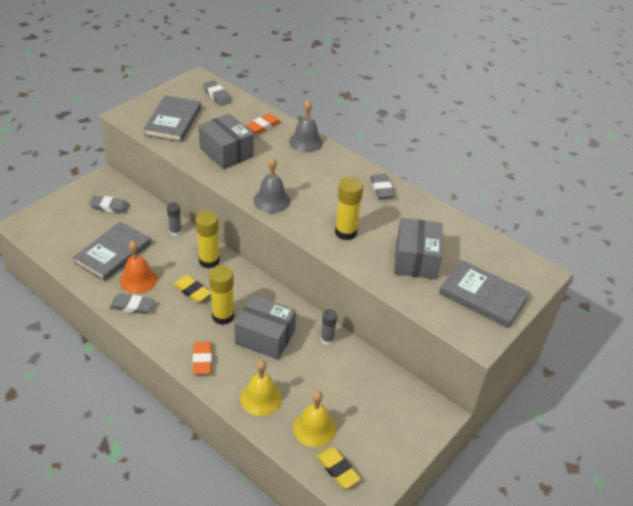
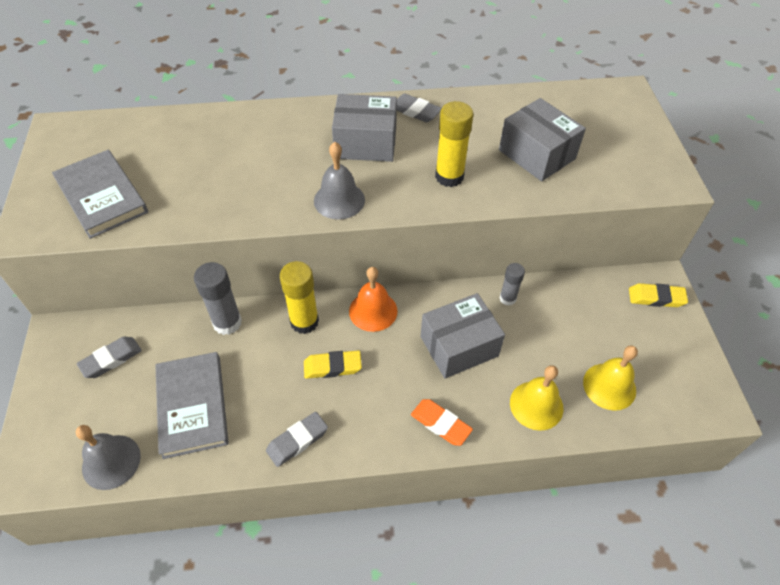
camera: 45 degrees left, 10 degrees up
orange bell [120,241,157,294] -> orange bell moved to [349,267,398,332]
grey glue stick [167,202,182,236] -> grey glue stick [194,262,242,335], size x1.64
grey box [199,113,254,170] -> grey box moved to [332,94,397,162]
grey eraser [203,81,231,106] -> none
yellow glue stick [209,265,234,325] -> none
orange eraser [245,114,281,134] -> none
grey bell [289,100,323,153] -> grey bell moved to [76,425,141,490]
yellow eraser [316,447,361,489] -> yellow eraser moved to [629,283,688,307]
grey book [439,260,530,328] -> none

